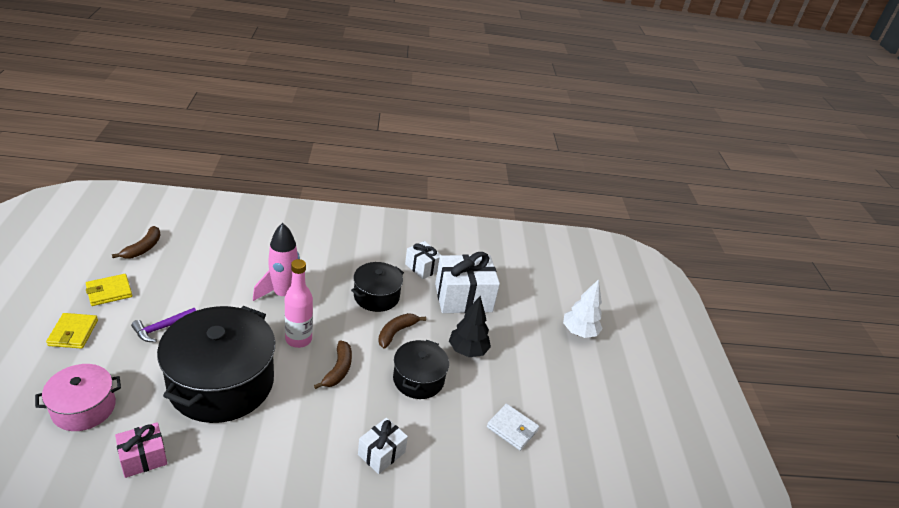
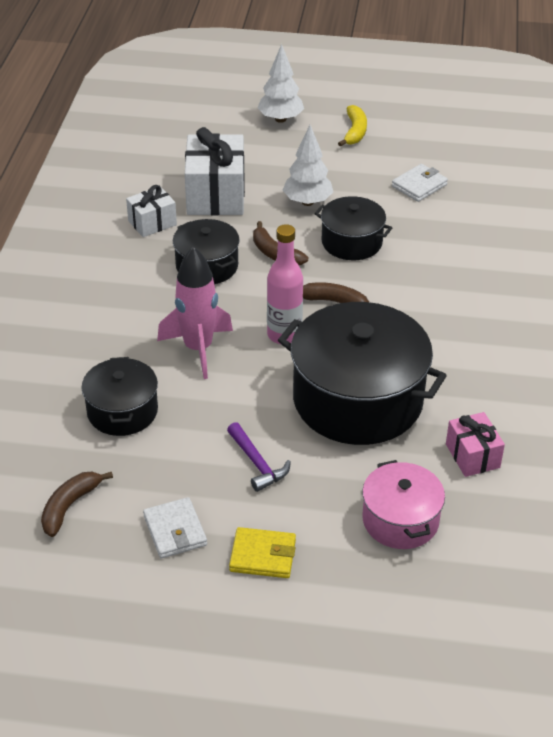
camera: 75 degrees left, 5 degrees up
yellow wallet [86,274,132,306] -> white wallet [143,497,207,558]
brown banana [112,226,160,259] -> brown banana turned 90 degrees counterclockwise [41,472,113,537]
white gift [358,418,408,474] -> none
black tree [449,296,491,357] -> white tree [283,125,333,206]
none -> black pot [81,357,158,436]
none -> yellow banana [338,105,367,147]

